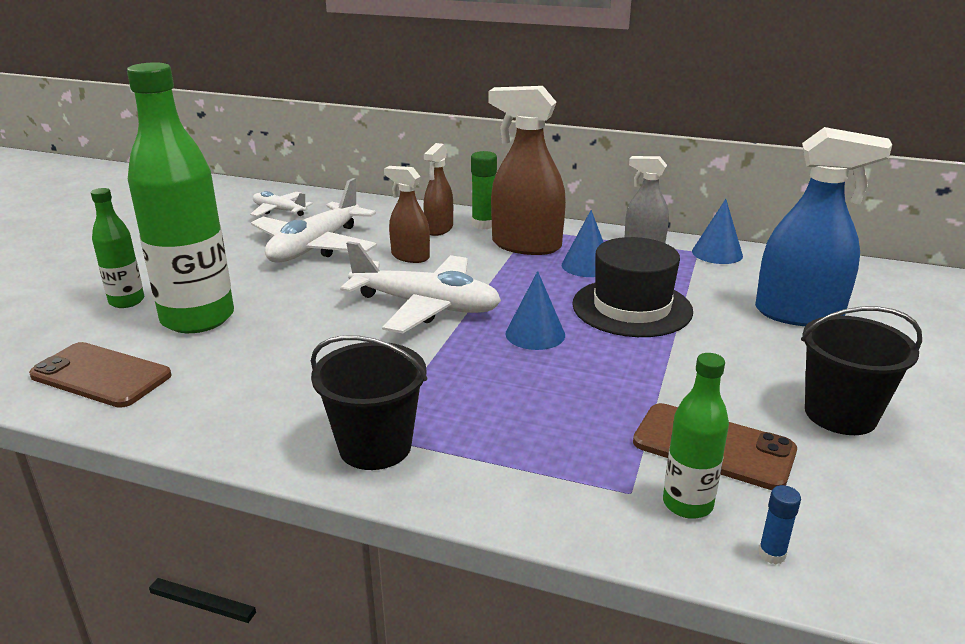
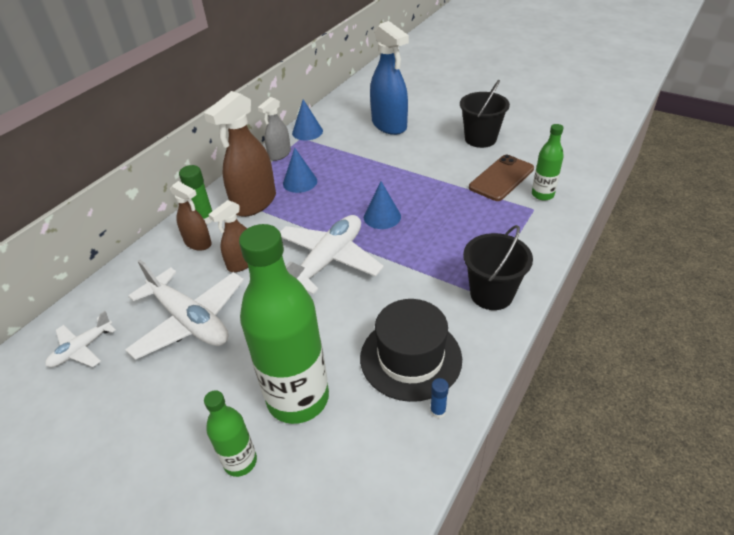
camera: 75 degrees left, 15 degrees up
brown phone [29,342,172,408] -> none
black hat [572,237,693,337] -> black hat moved to [360,299,462,402]
blue spray bottle [755,127,892,326] -> blue spray bottle turned 120 degrees clockwise [370,21,409,135]
blue glue stick [758,485,801,564] -> blue glue stick moved to [430,378,449,418]

